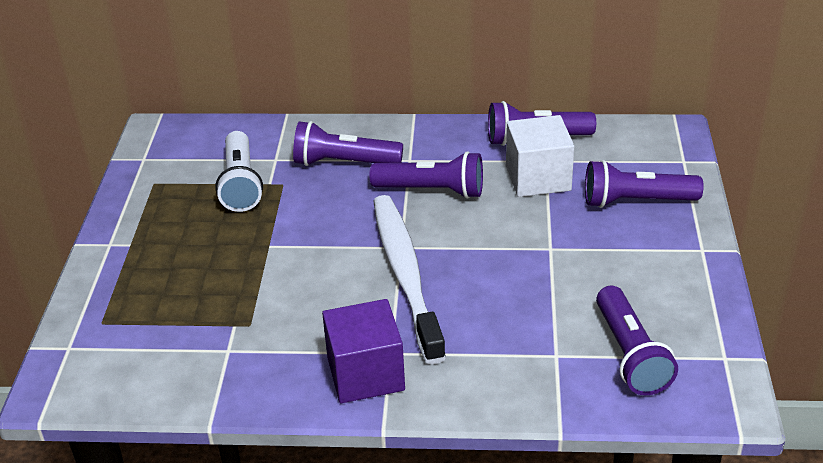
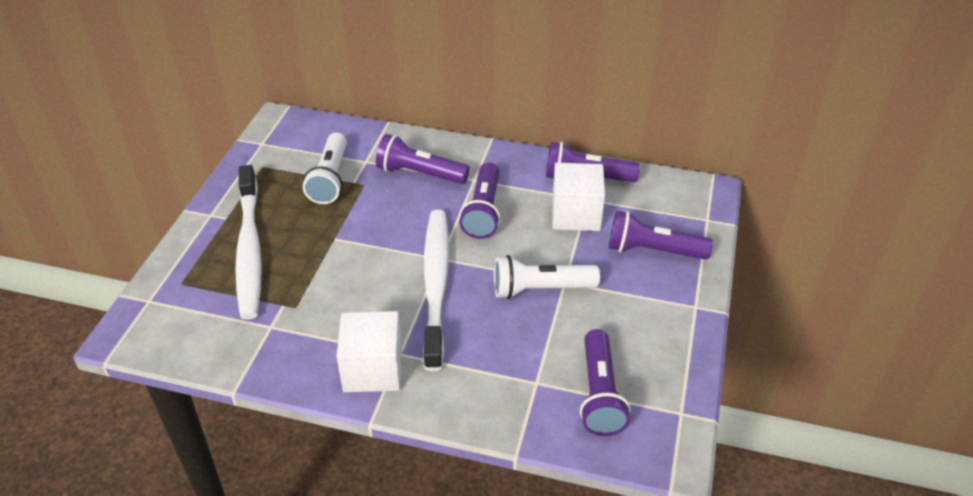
camera: 10 degrees right, 5 degrees up
purple cube [322,299,405,403] -> white cube [337,311,402,392]
purple flashlight [369,151,483,199] -> purple flashlight turned 75 degrees clockwise [459,162,500,239]
none -> white toothbrush [235,165,262,320]
none -> white flashlight [494,255,600,299]

